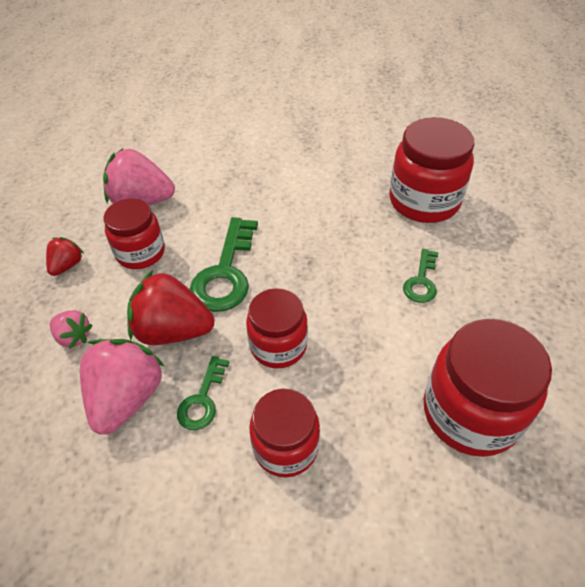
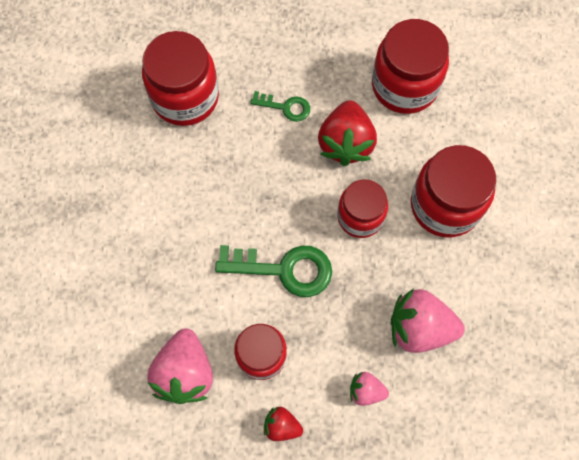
camera: 95 degrees left, 20 degrees up
pink strawberry [50,310,93,349] -> pink strawberry turned 105 degrees counterclockwise [350,372,389,406]
red strawberry [127,270,215,345] -> red strawberry moved to [318,100,377,166]
green key [177,356,230,430] -> none
red jar [249,389,320,477] -> red jar [411,145,496,238], size x1.54

